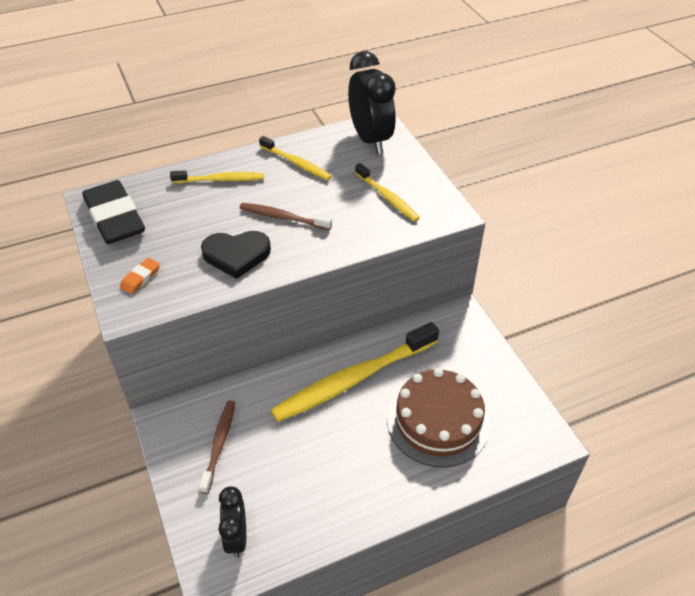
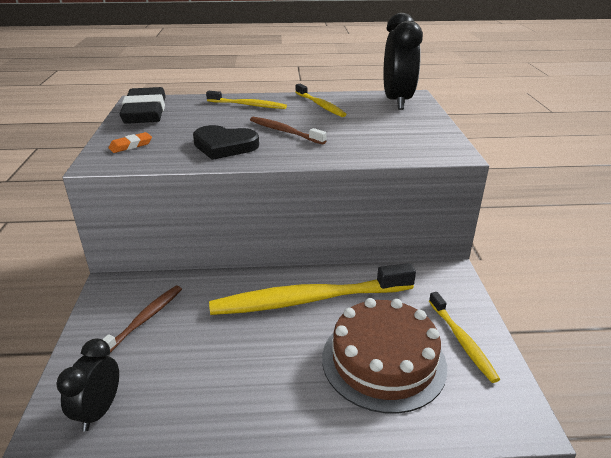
camera: 20 degrees right, 15 degrees down
yellow toothbrush [355,163,420,222] -> yellow toothbrush moved to [429,292,500,383]

